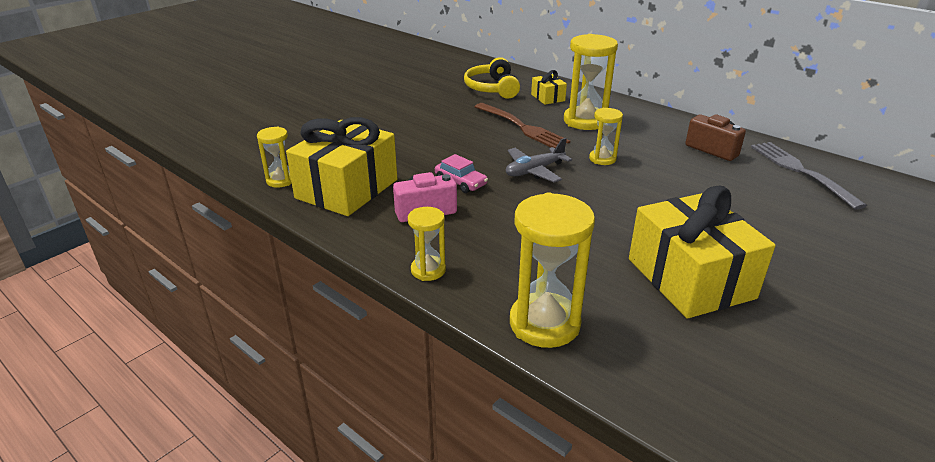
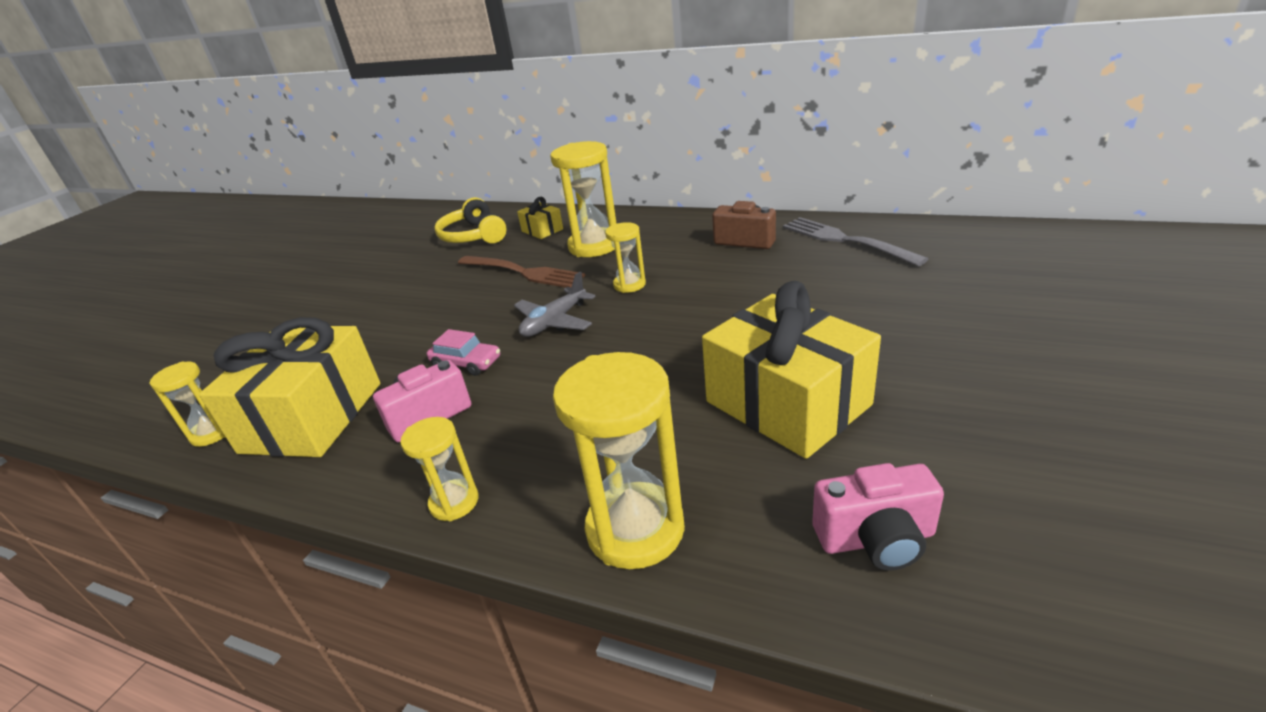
camera: 15 degrees left, 0 degrees up
none -> pink camera [812,463,944,571]

